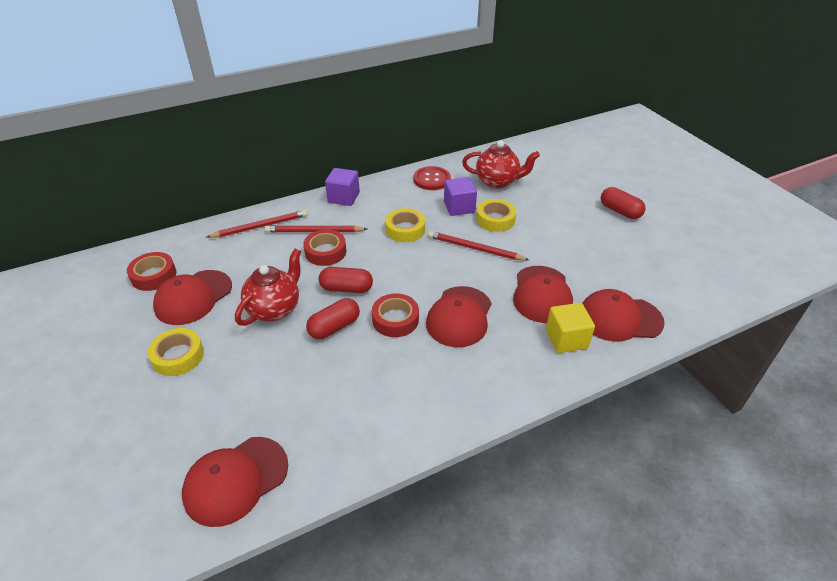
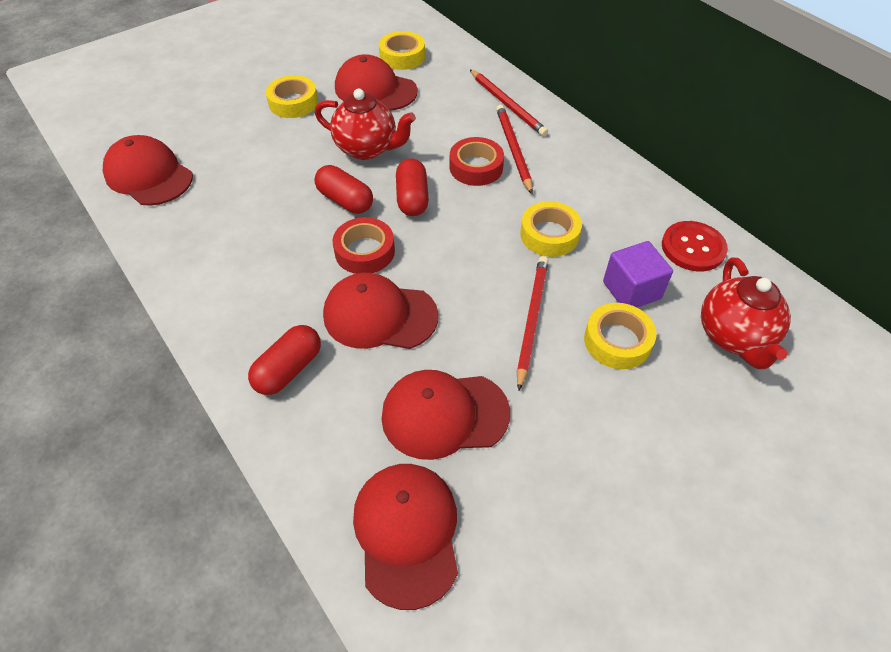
camera: 80 degrees right, 10 degrees up
red tape [127,252,176,291] -> yellow tape [379,31,425,70]
purple cube [325,168,360,206] -> none
yellow cube [546,303,595,353] -> none
red capsule [601,187,646,219] -> red capsule moved to [248,325,321,395]

